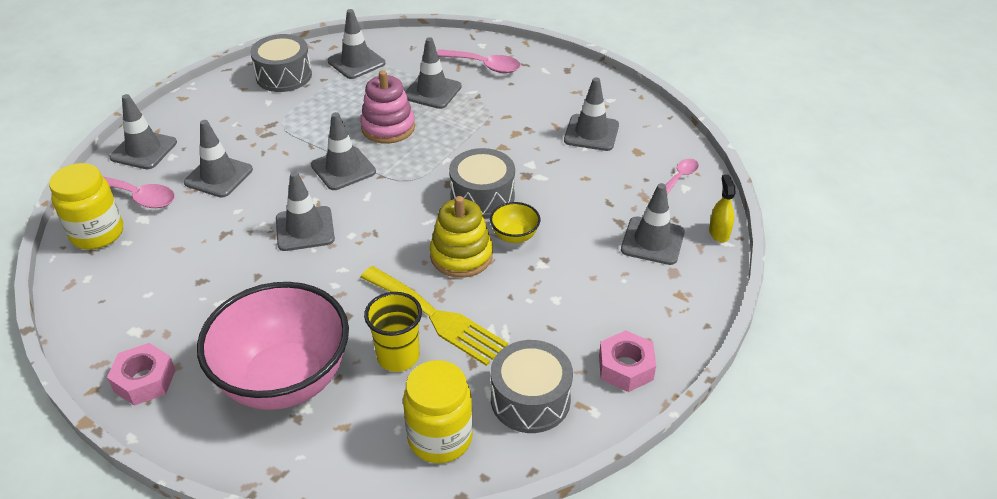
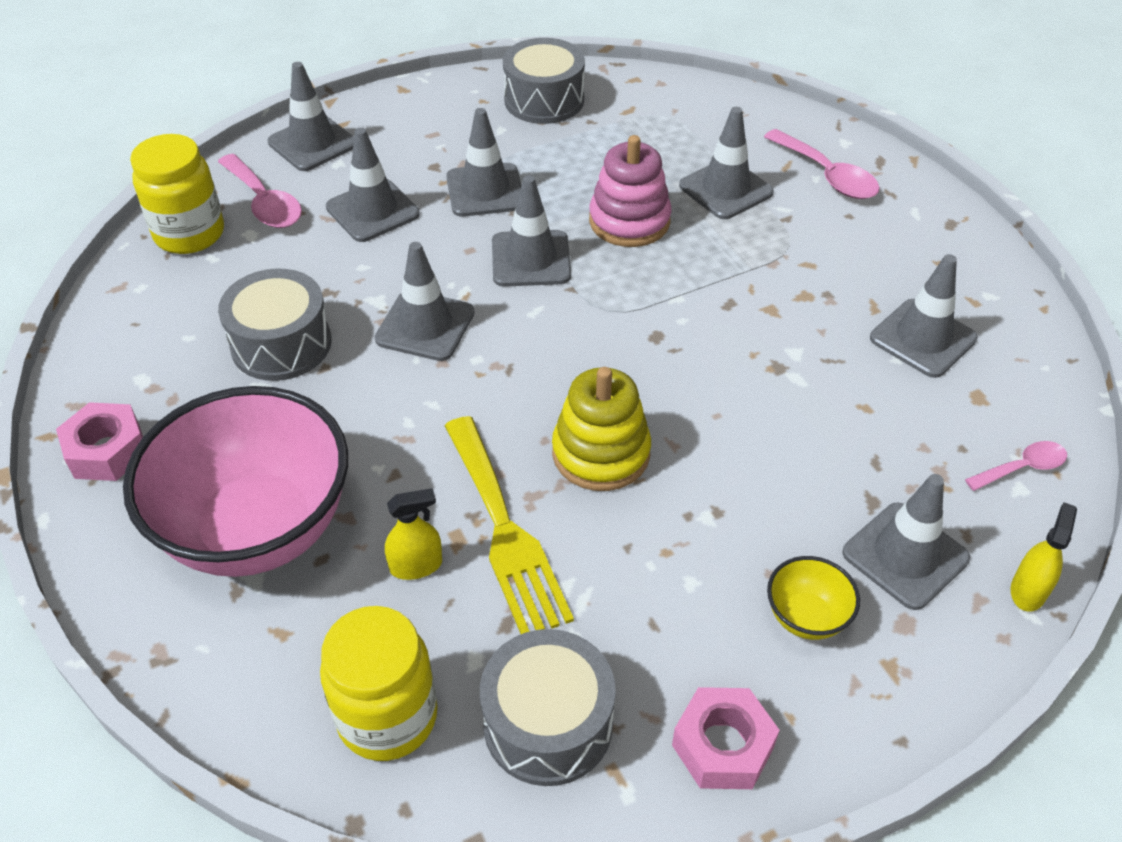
camera: 30 degrees right, 5 degrees up
grey traffic cone [328,9,385,79] -> grey traffic cone moved to [446,108,521,217]
yellow cup [364,292,422,372] -> yellow spray bottle [385,488,442,580]
grey drum [449,148,515,219] -> grey drum moved to [218,269,331,381]
yellow bowl [490,202,540,243] -> yellow bowl moved to [767,556,860,640]

